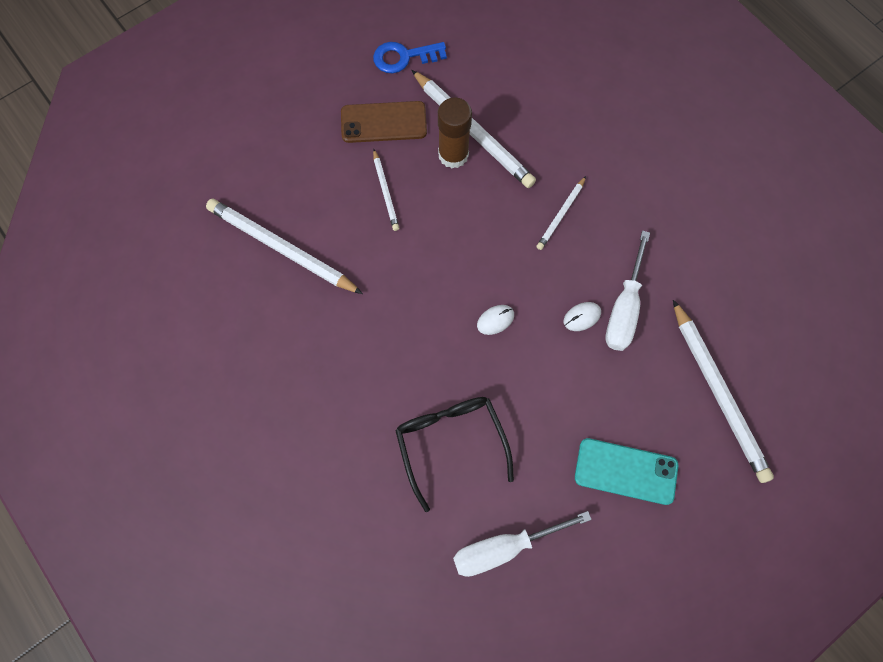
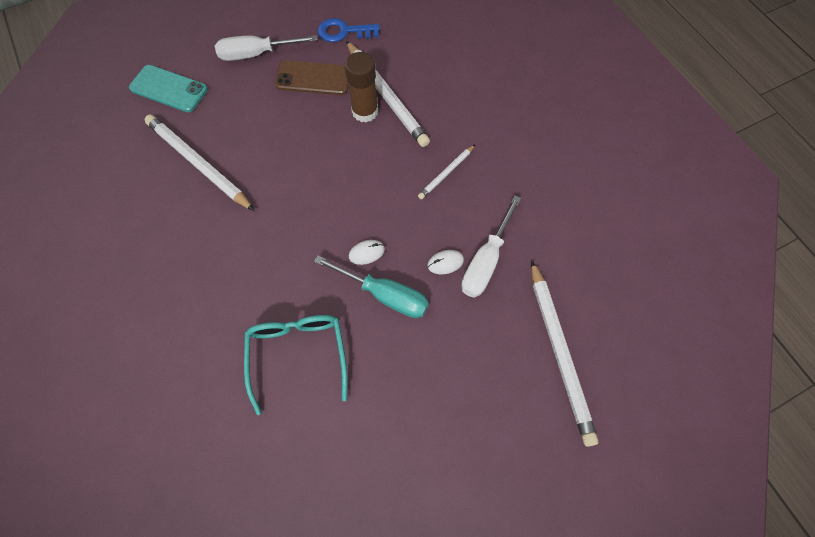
camera: 10 degrees right, 5 degrees down
white pencil [373,149,399,231] -> none
black glasses [395,397,514,512] -> turquoise glasses [244,315,347,415]
white screwdriver [453,511,592,577] -> white screwdriver moved to [215,35,318,61]
turquoise phone [575,438,678,505] -> turquoise phone moved to [129,65,208,112]
none -> turquoise screwdriver [314,255,429,318]

